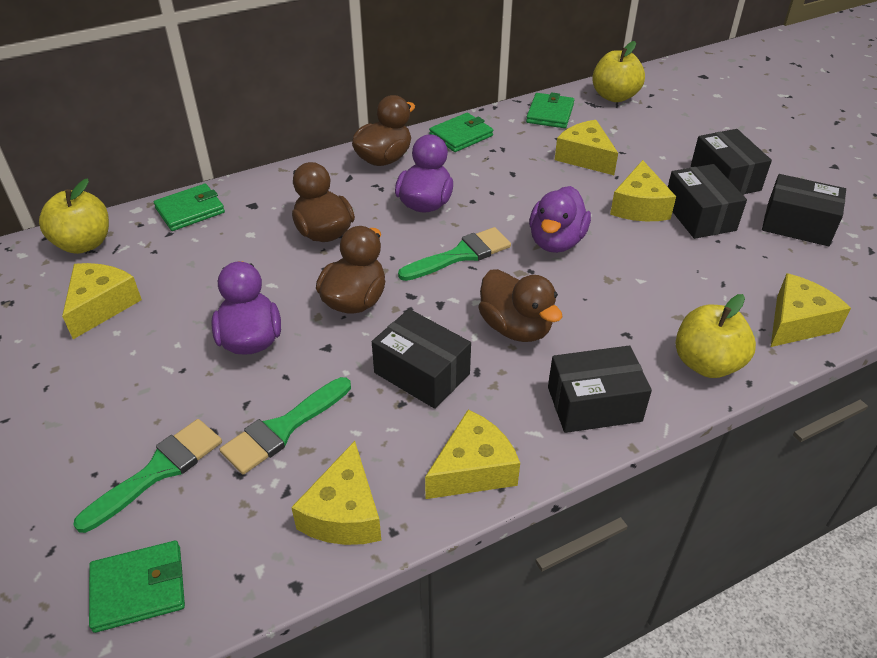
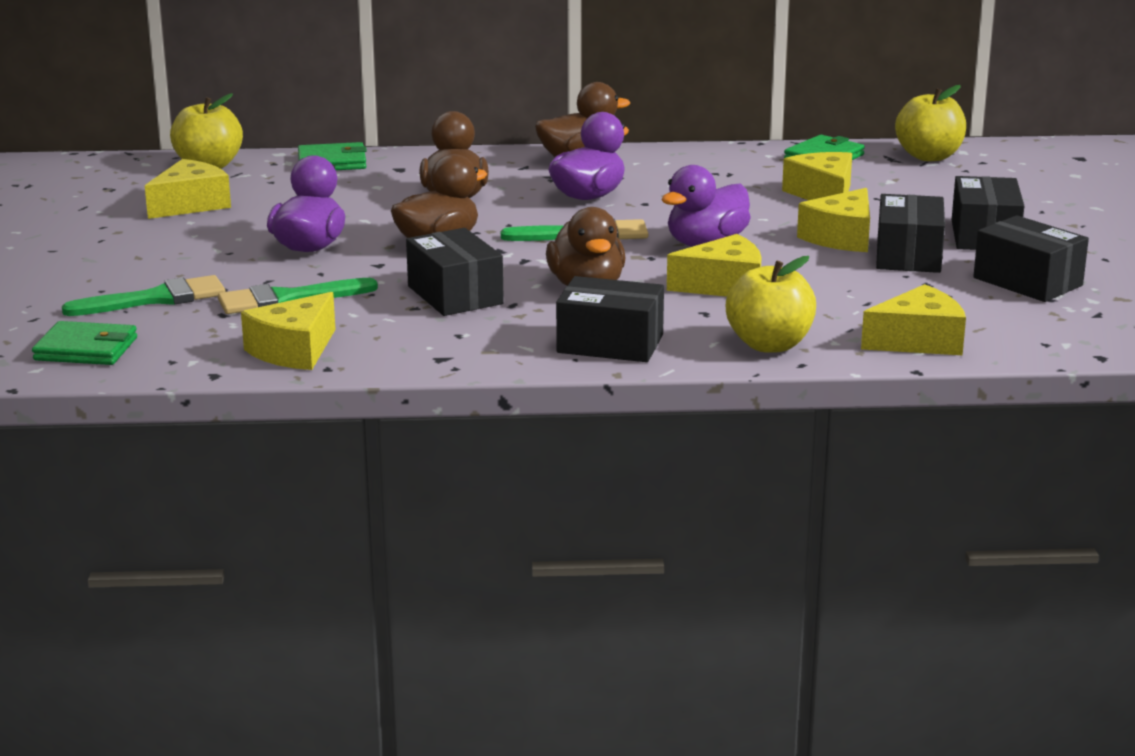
camera: 25 degrees right, 20 degrees down
yellow cheese [425,409,520,499] -> yellow cheese moved to [667,234,762,297]
green wallet [429,113,493,152] -> none

